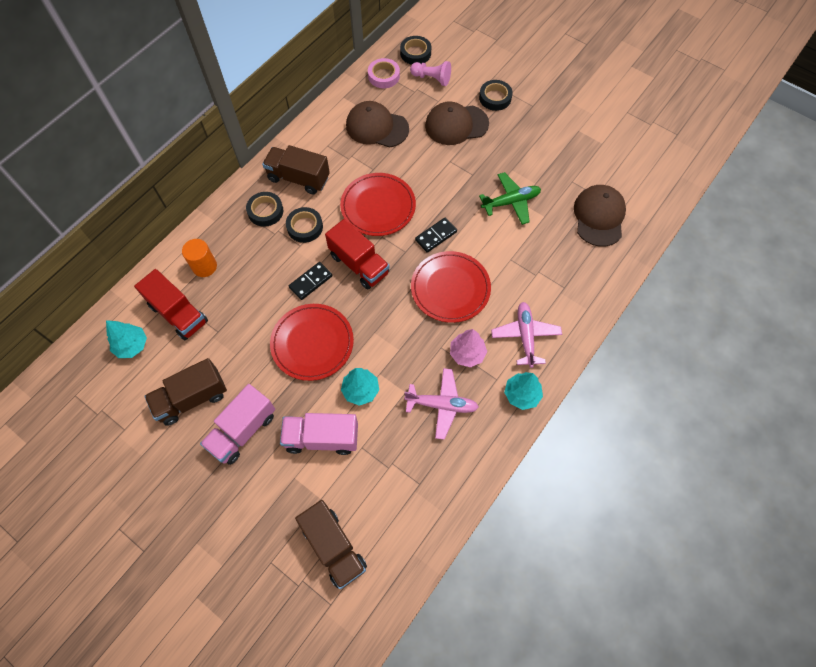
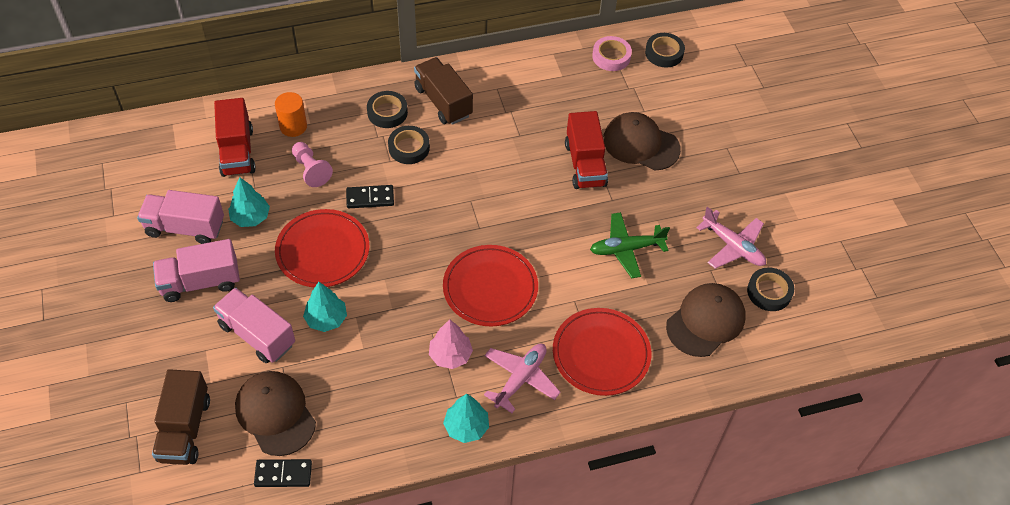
camera: 35 degrees right, 10 degrees down
turquoise tree [106,320,147,358] -> turquoise tree moved to [228,177,270,227]
brown truck [144,358,227,426] -> pink truck [137,190,224,244]
red truck [325,219,390,289] -> red truck moved to [565,111,608,189]
red plate [340,173,416,236] -> red plate moved to [553,308,651,396]
brown cap [346,101,409,148] -> brown cap moved to [235,371,316,456]
pink plane [404,368,479,440] -> pink plane moved to [696,207,766,269]
pink pawn [410,61,451,86] -> pink pawn moved to [292,142,333,187]
black domino [415,218,457,253] -> black domino moved to [254,459,312,487]
black tape [479,80,513,111] -> black tape moved to [747,267,794,311]
green plane [479,172,541,225] -> green plane turned 150 degrees clockwise [590,212,670,278]

